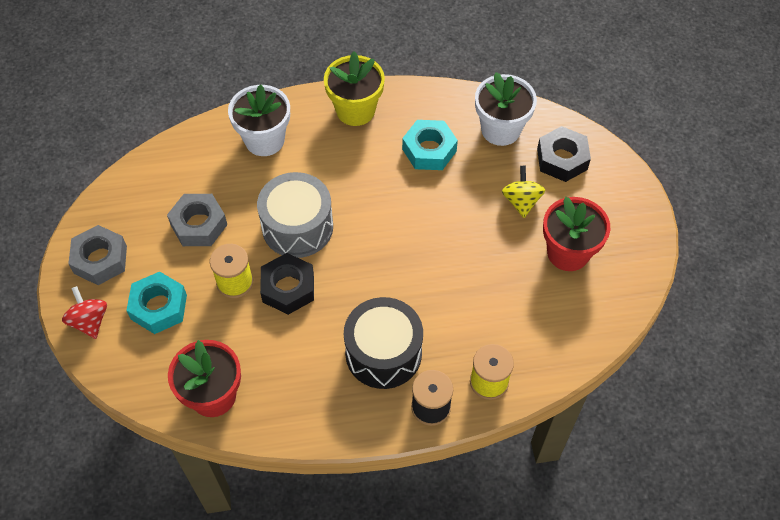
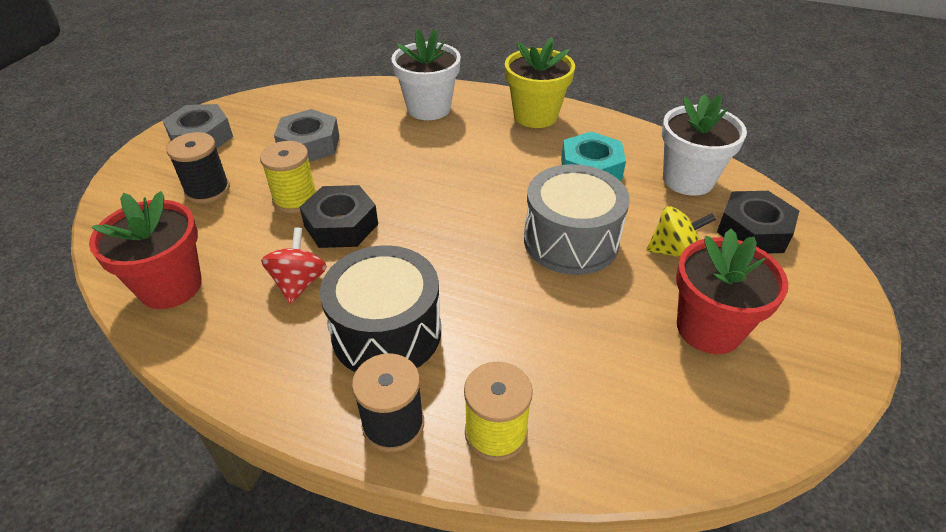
camera: 30 degrees right, 15 degrees down
red spinning top [62,286,107,339] -> red spinning top moved to [261,227,327,304]
turquoise nut [126,272,187,334] -> black spool [166,132,230,204]
grey drum [257,172,333,258] -> grey drum moved to [524,164,630,275]
yellow spinning top [502,166,545,218] -> yellow spinning top turned 60 degrees clockwise [646,206,716,257]

